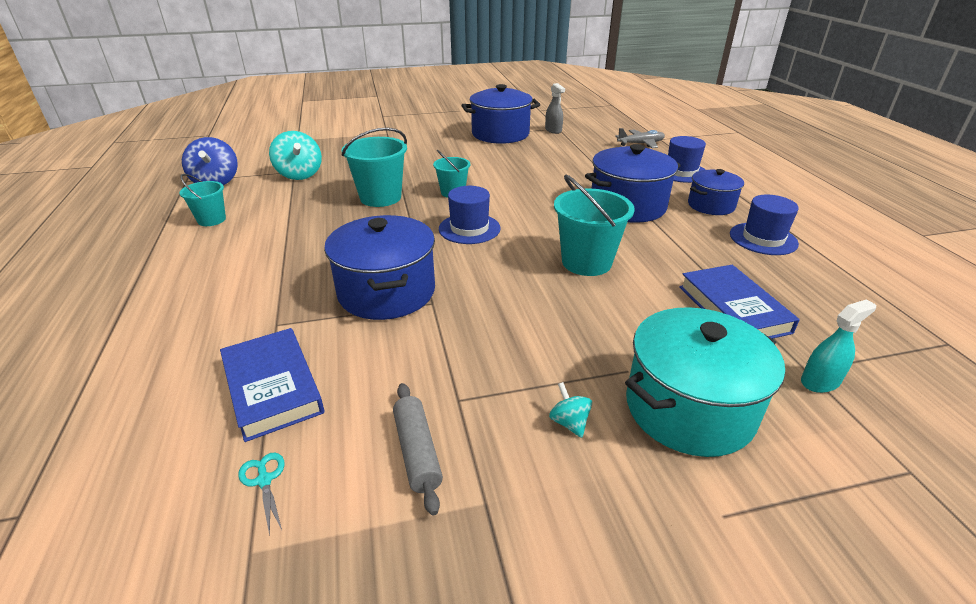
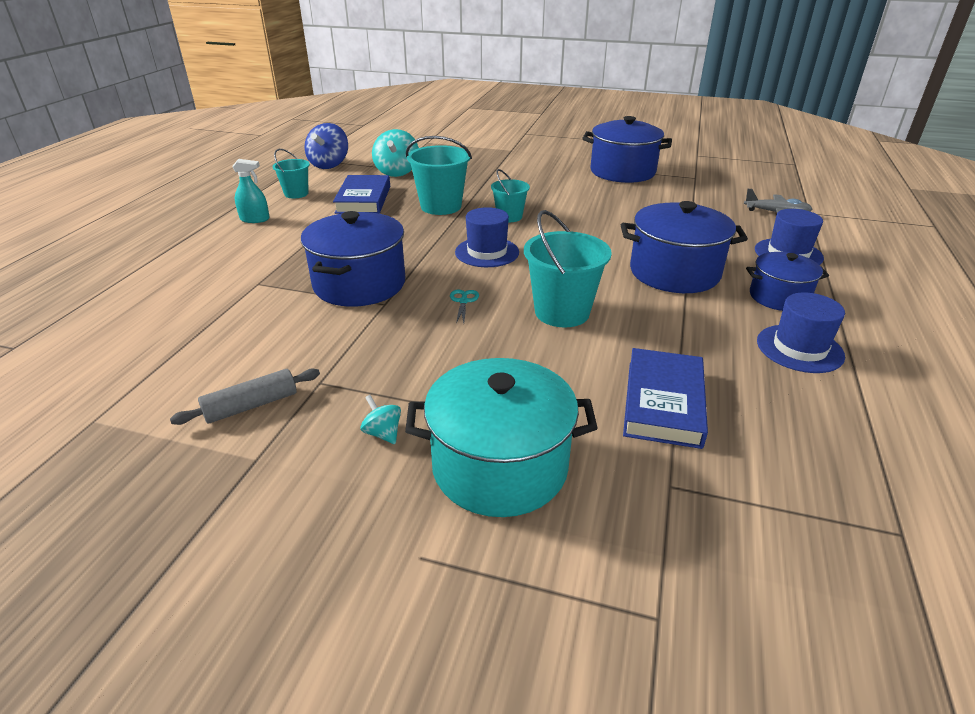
camera: 30 degrees right, 0 degrees up
blue book [220,328,324,442] -> blue book moved to [333,175,390,214]
turquoise scissors [239,453,285,536] -> turquoise scissors moved to [450,290,479,324]
grey rolling pin [393,383,443,515] -> grey rolling pin turned 45 degrees clockwise [170,369,320,425]
grey spray bottle [545,83,565,134] -> none
turquoise spinning top [549,382,592,438] -> turquoise spinning top turned 45 degrees counterclockwise [360,395,401,444]
turquoise spray bottle [801,299,876,393] -> turquoise spray bottle moved to [232,159,270,223]

